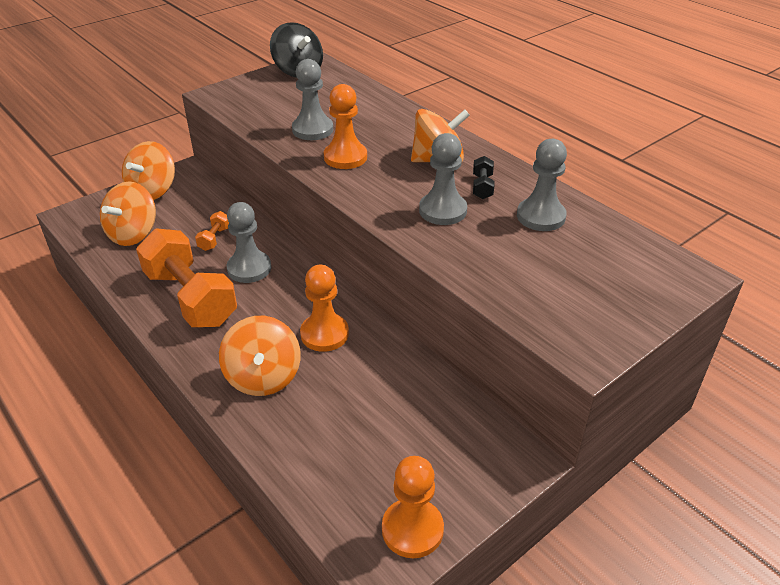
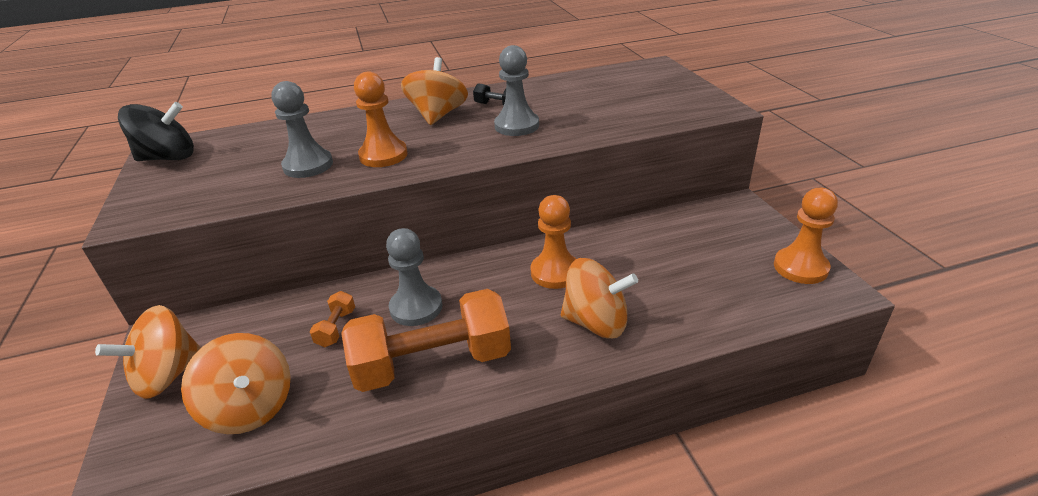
camera: 65 degrees left, 5 degrees down
orange spinning top [122,141,175,200] -> orange spinning top turned 90 degrees clockwise [95,305,201,399]
orange dumbbell [195,211,229,251] -> orange dumbbell turned 60 degrees clockwise [310,291,355,347]
grey pawn [517,139,567,231] -> none

